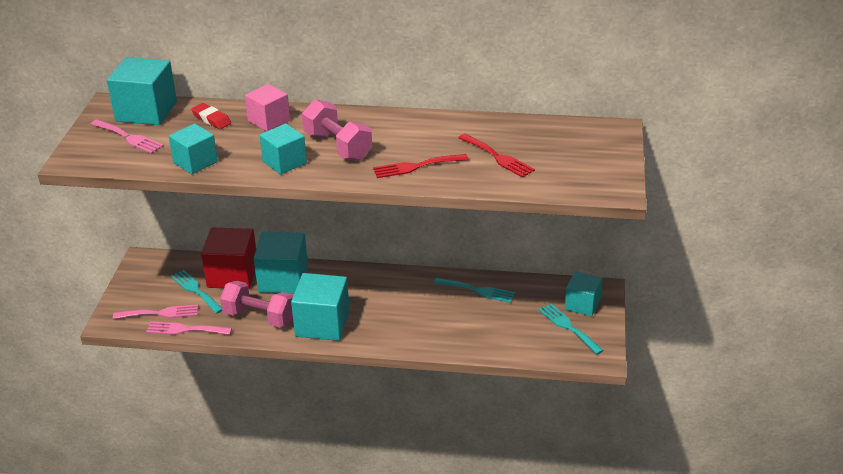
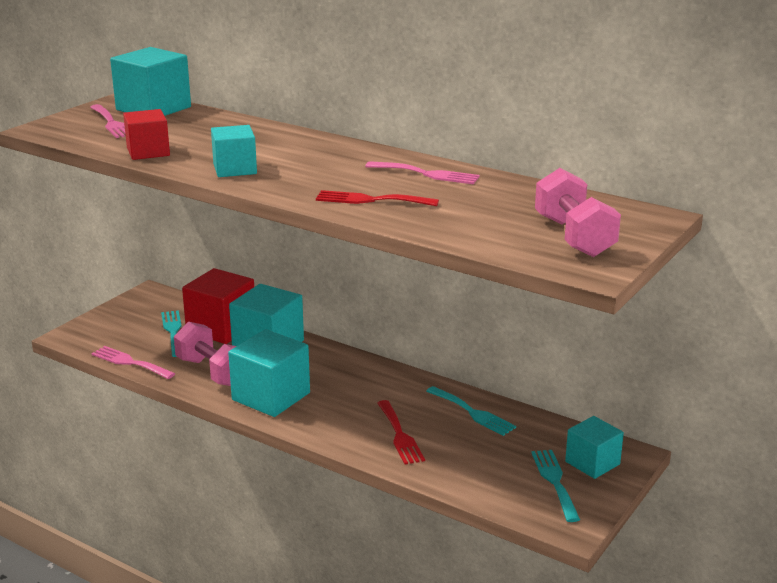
camera: 25 degrees right, 10 degrees down
pink fork [113,305,198,319] -> pink fork moved to [365,161,480,184]
turquoise cube [169,124,218,174] -> red cube [123,109,170,160]
red eraser [191,103,231,129] -> none
pink cube [245,84,290,131] -> none
pink dumbbell [302,99,372,161] -> pink dumbbell moved to [535,168,621,257]
red fork [458,134,535,178] -> red fork moved to [377,400,425,465]

